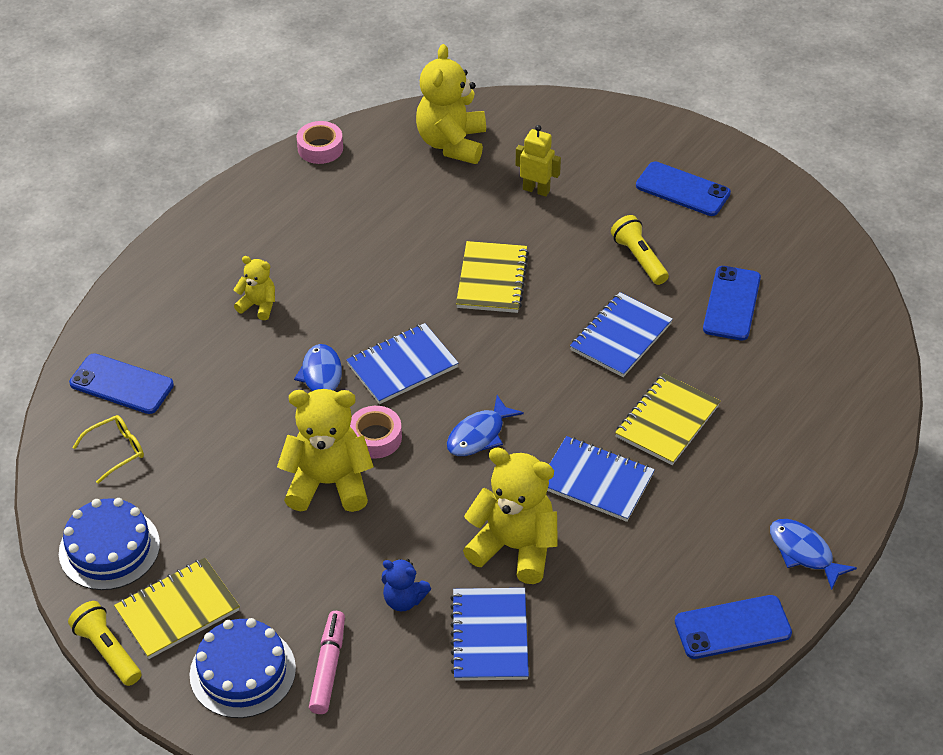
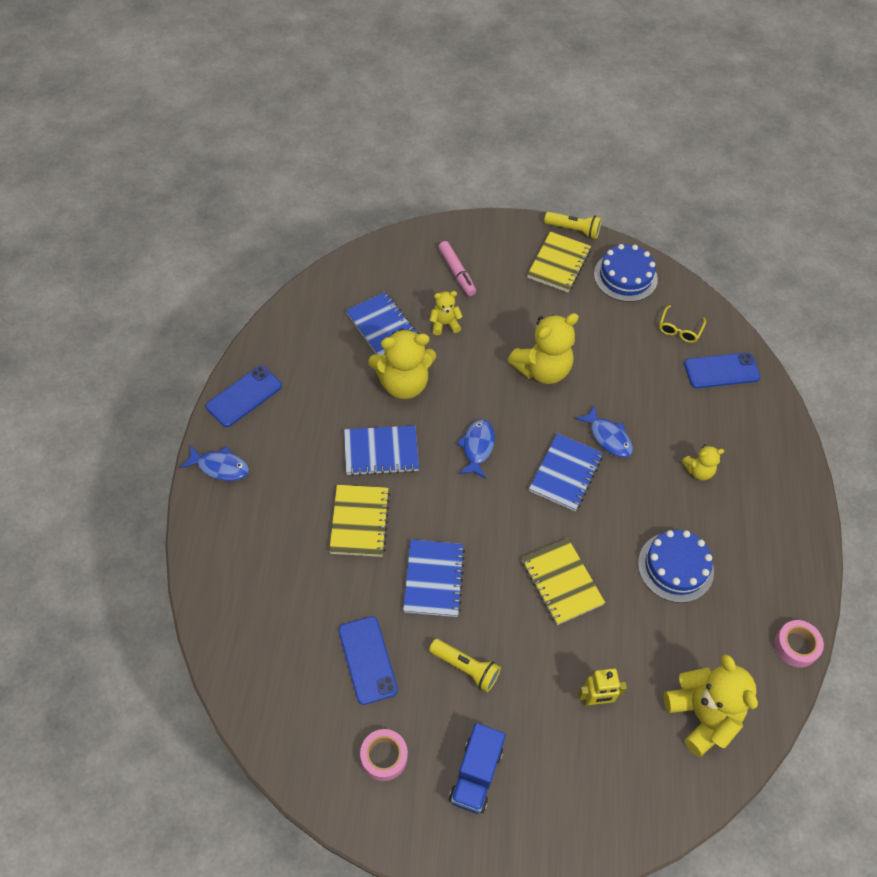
camera: 145 degrees right, 10 degrees up
blue cake [189,618,296,718] -> blue cake moved to [638,530,714,603]
pink tape [350,406,402,459] -> pink tape moved to [360,729,408,781]
blue teddy bear [382,559,431,611] -> yellow teddy bear [430,291,463,335]
blue phone [636,162,731,216] -> blue truck [449,723,506,814]

